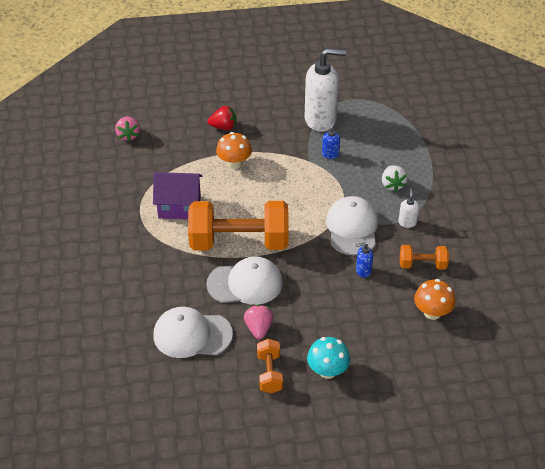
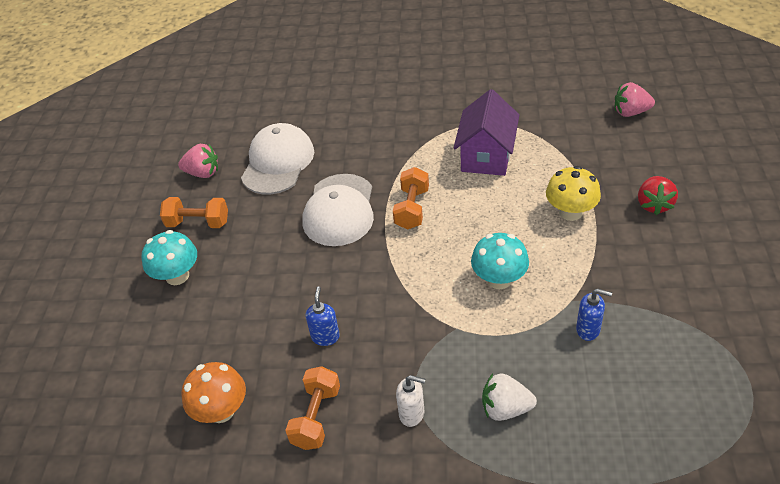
camera: 105 degrees right, 0 degrees up
orange dumbbell [188,201,289,251] -> orange dumbbell [393,167,429,230], size x0.47
orange mushroom [216,132,252,169] -> yellow mushroom [546,166,601,221]
pink strawberry [244,305,273,339] -> pink strawberry moved to [178,144,218,178]
white soap dispenser [305,48,346,132] -> none
white cap [326,196,378,255] -> none
none -> turquoise mushroom [471,233,529,289]

